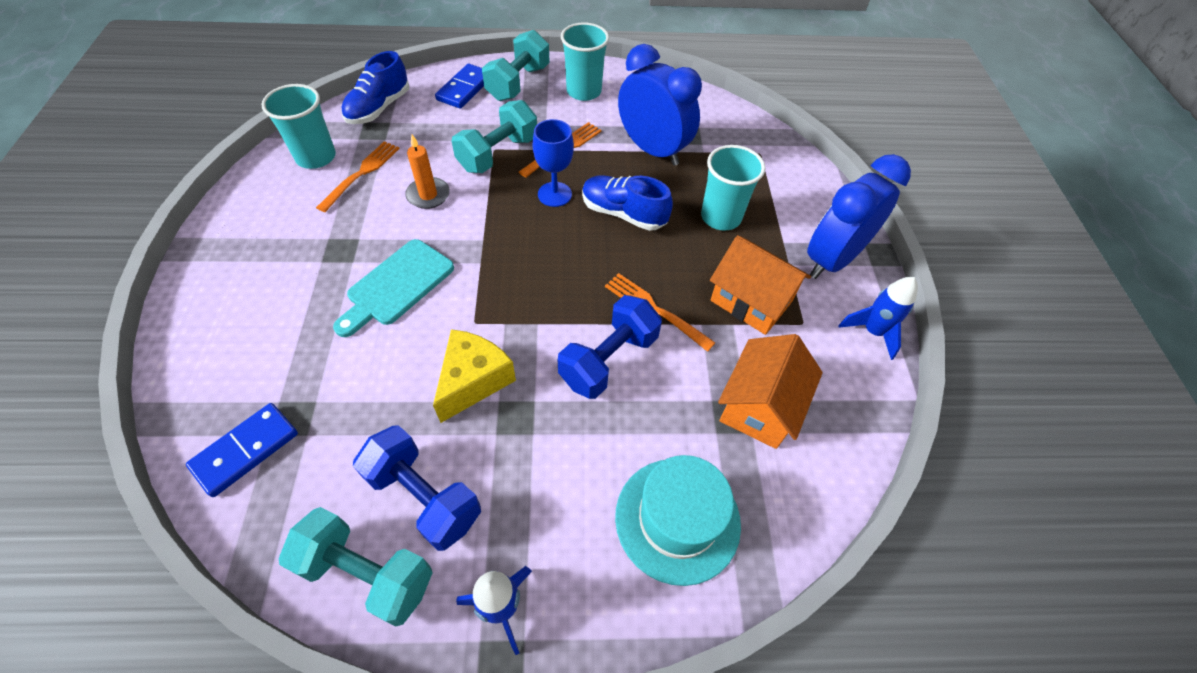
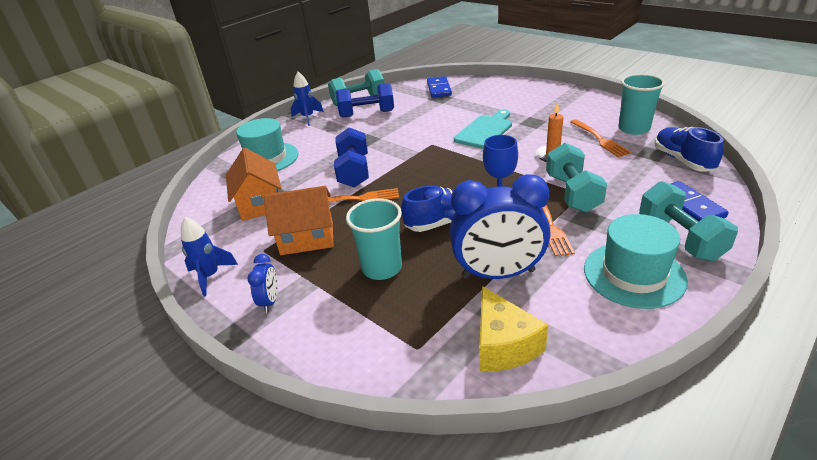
camera: 140 degrees right, 20 degrees down
turquoise cutting board [333,239,454,337] -> turquoise cutting board turned 45 degrees clockwise [454,109,512,149]
yellow cheese [433,329,516,423] -> yellow cheese moved to [479,286,548,372]
turquoise cup [561,23,609,101] -> turquoise hat [584,214,688,309]
blue clock [807,154,911,279] -> blue clock [247,254,278,313], size x0.45

